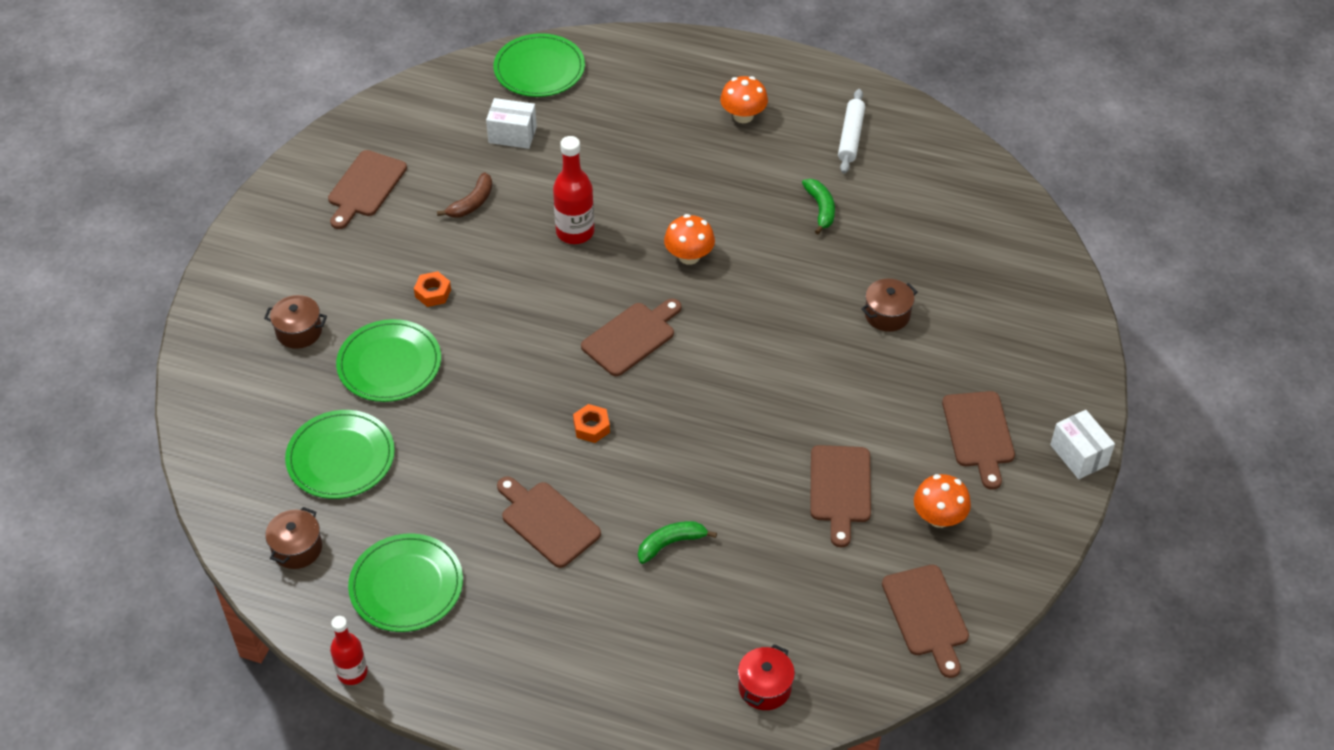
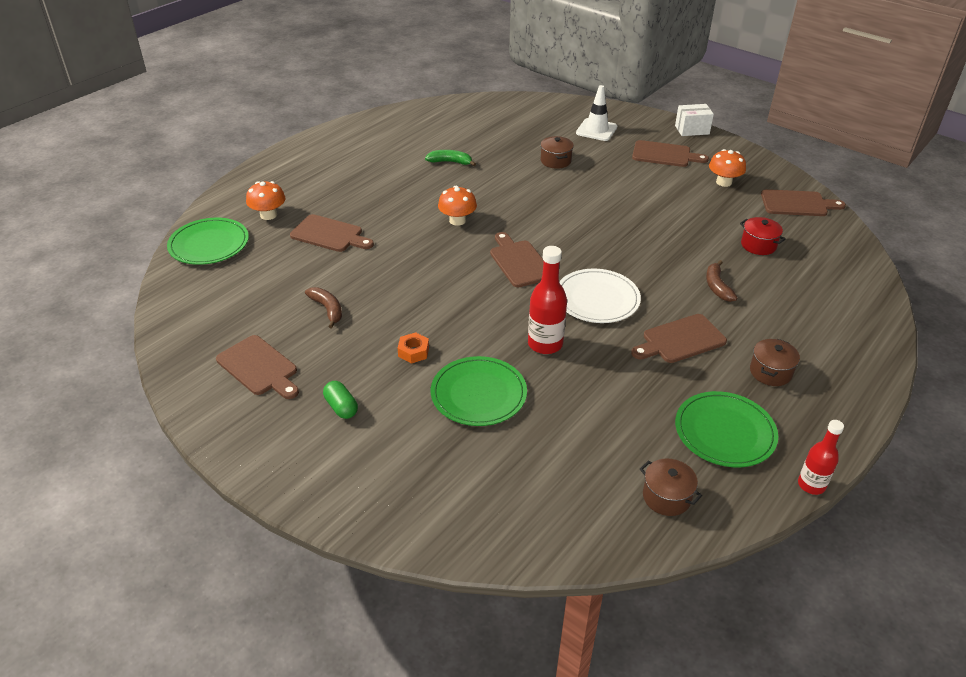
camera: 70 degrees left, 10 degrees down
brown pot [264,295,327,349] -> brown pot moved to [750,339,800,386]
green plate [285,410,395,499] -> none
white box [486,98,537,149] -> none
red bottle [553,136,594,244] -> red bottle moved to [528,246,567,354]
orange nut [573,404,610,443] -> white plate [559,269,641,323]
green banana [638,521,717,564] -> brown banana [706,260,738,302]
orange mushroom [720,76,768,123] -> orange mushroom moved to [246,181,286,220]
red pot [738,644,795,710] -> red pot moved to [740,217,786,255]
brown cutting board [810,445,871,547] -> brown cutting board moved to [290,214,374,252]
white rolling pin [838,89,865,174] -> none
none -> green capsule [323,381,358,419]
none -> white traffic cone [576,85,617,141]

